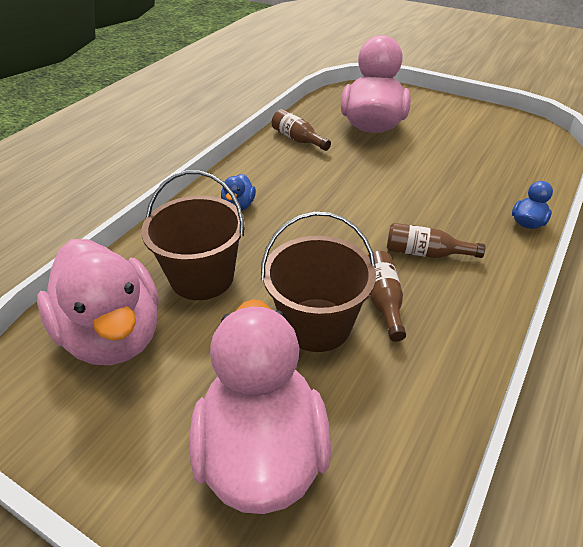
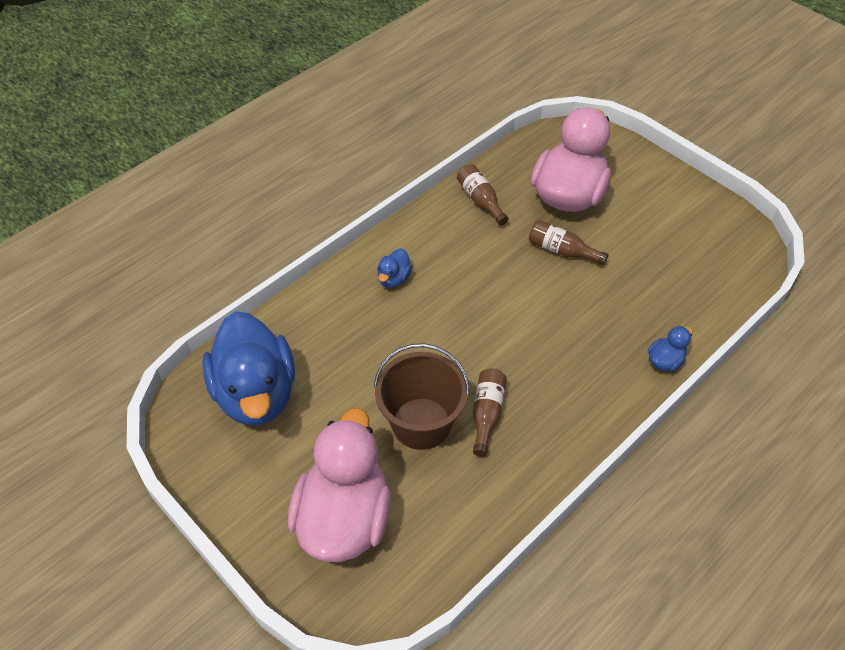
camera: 15 degrees right, 10 degrees up
pink duck [37,239,159,365] -> blue duck [202,311,295,426]
brown bucket [141,170,245,300] -> none
brown bottle [387,223,485,258] -> brown bottle moved to [529,220,609,265]

